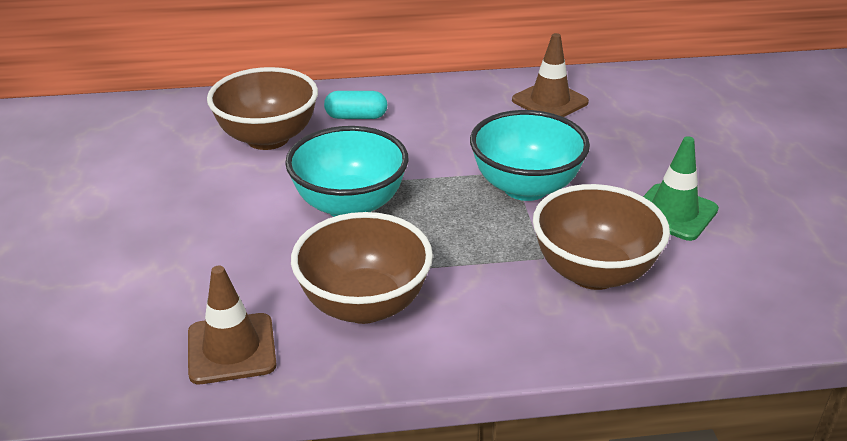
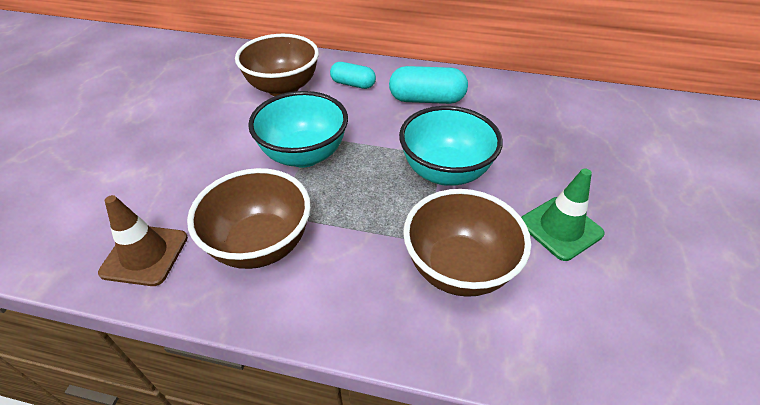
camera: 20 degrees right, 10 degrees up
brown traffic cone [512,33,589,117] -> none
none -> turquoise capsule [389,66,468,104]

